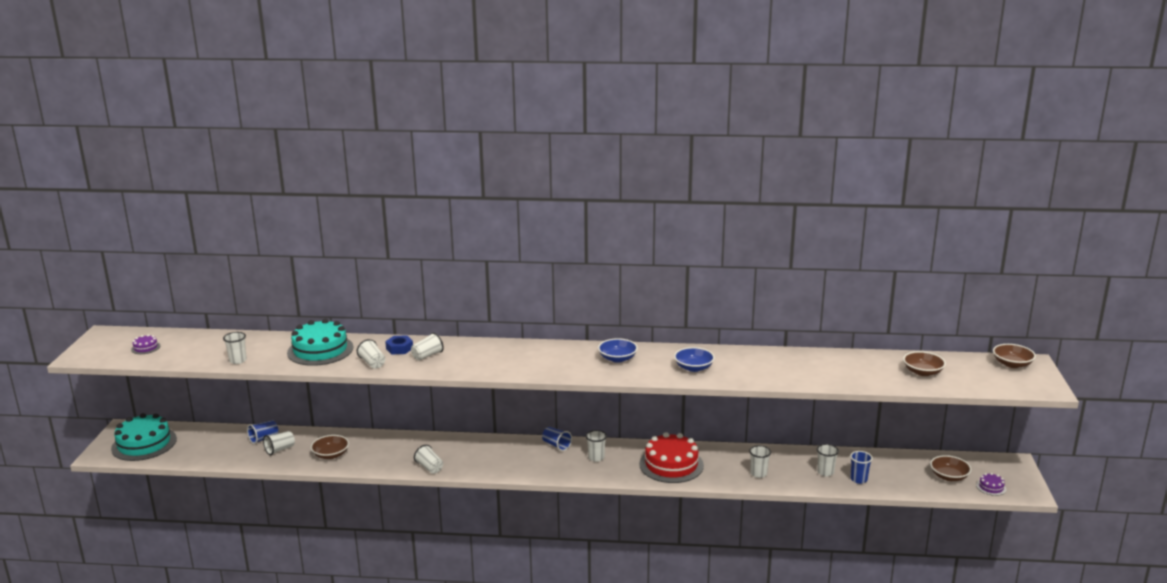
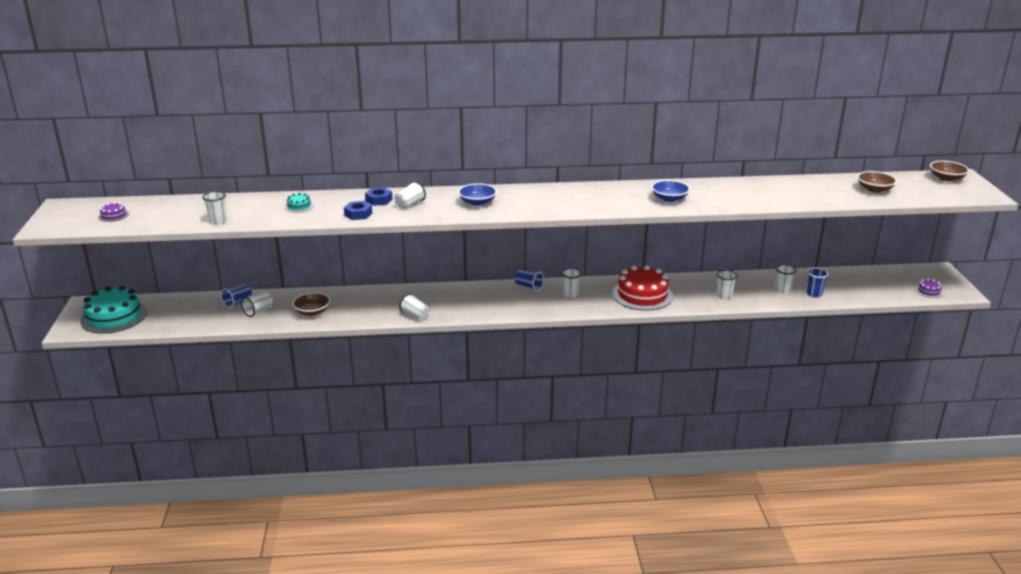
camera: 10 degrees left, 5 degrees up
turquoise cake [287,319,353,366] -> turquoise cake [285,193,314,212], size x0.43
white cup [357,339,385,369] -> blue nut [344,201,372,220]
blue bowl [598,338,638,363] -> blue bowl moved to [458,183,497,206]
brown bowl [930,455,971,481] -> none

